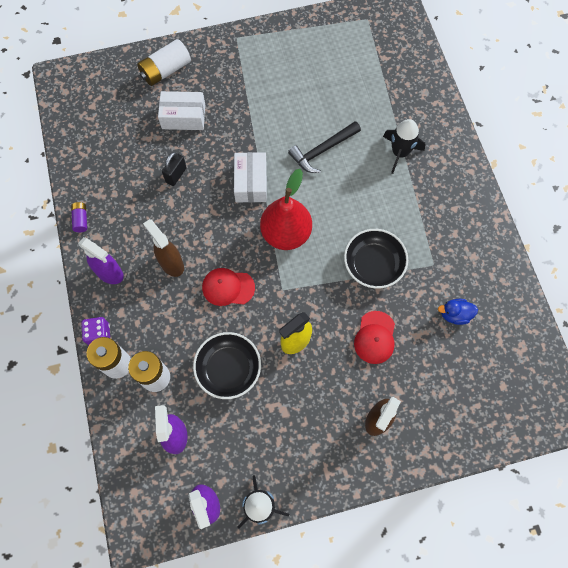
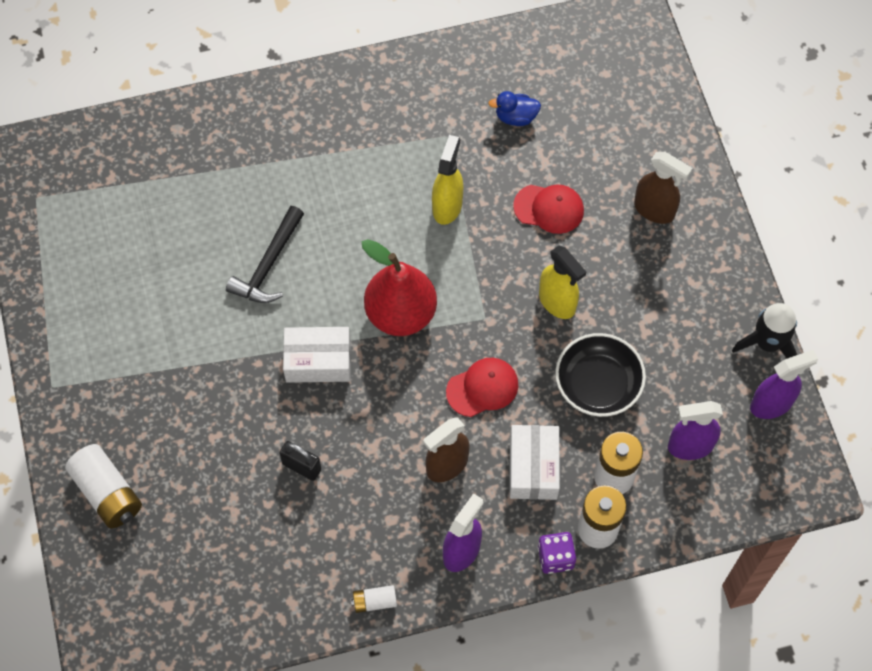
camera: 90 degrees left, 5 degrees down
purple battery [71,202,87,232] -> white battery [351,585,397,613]
white box [158,91,206,130] -> white box moved to [510,425,560,500]
red cap [202,268,255,306] -> red cap turned 120 degrees counterclockwise [446,358,518,417]
black hammer [288,121,361,173] -> black hammer turned 60 degrees clockwise [226,206,304,303]
black bowl [344,229,408,289] -> yellow spray bottle [432,135,463,225]
black rocket [383,119,426,174] -> none
blue duck [438,299,478,325] -> blue duck turned 90 degrees clockwise [488,91,541,126]

